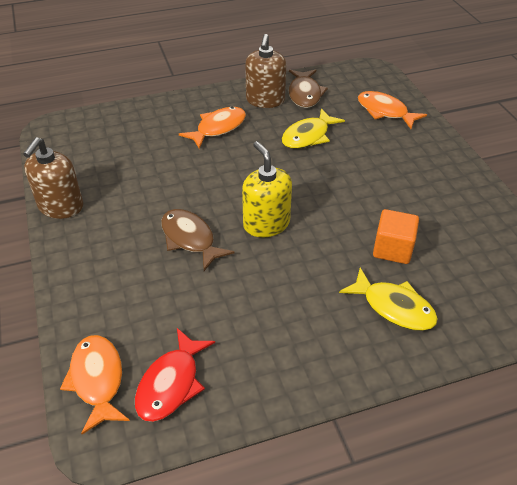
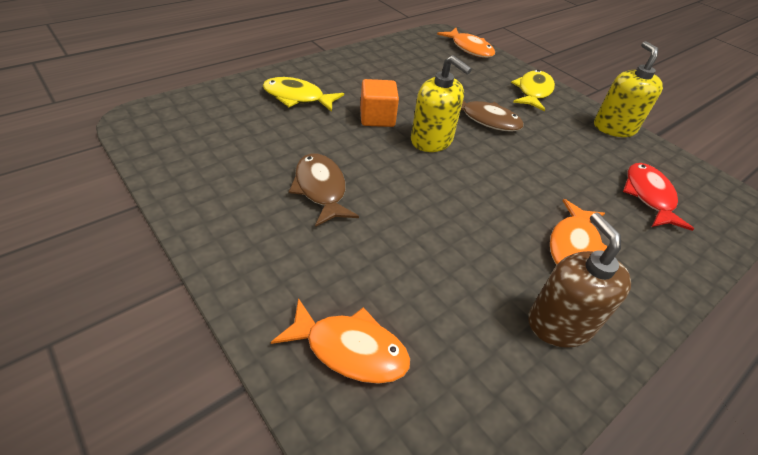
camera: 155 degrees right, 0 degrees up
brown soap dispenser [23,137,83,219] -> yellow soap dispenser [594,41,663,137]
red fish [135,328,215,422] -> red fish moved to [623,163,694,231]
yellow fish [282,108,345,149] -> yellow fish moved to [511,70,555,112]
brown fish [289,70,328,108] -> brown fish moved to [289,154,359,227]
orange cube [373,209,419,264] -> orange cube moved to [360,79,399,127]

